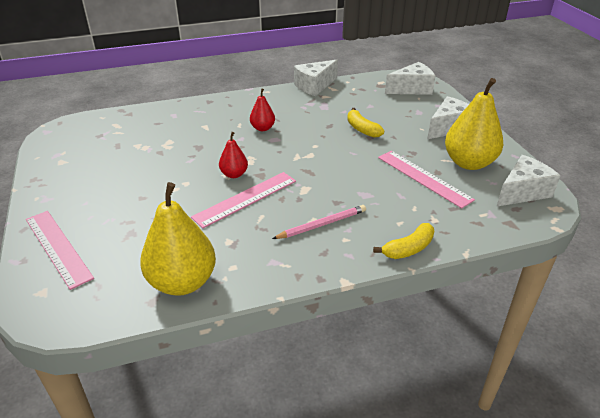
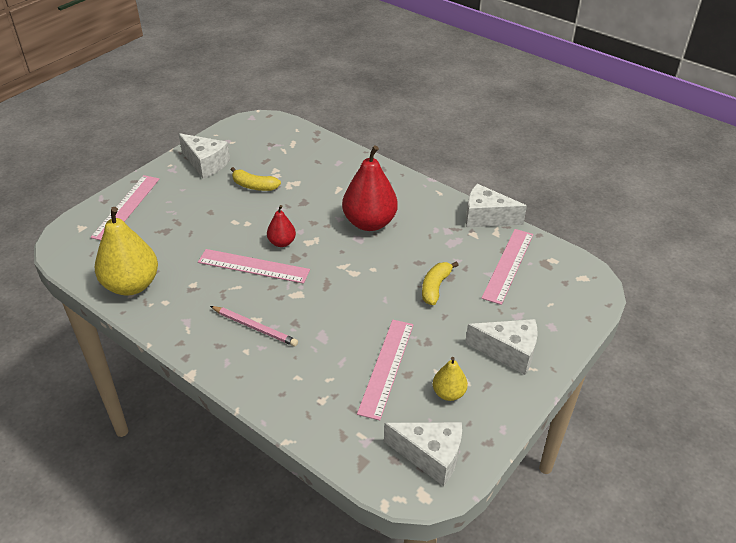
camera: 55 degrees right, 5 degrees up
red pear [250,88,275,131] -> red pear [342,145,398,231], size x1.96
yellow banana [373,223,434,259] -> yellow banana moved to [231,167,281,191]
white cheese [385,62,435,95] -> white cheese moved to [179,133,230,179]
yellow pear [445,78,503,170] -> yellow pear [433,357,468,401], size x0.51
none -> pink ruler [481,229,533,305]

